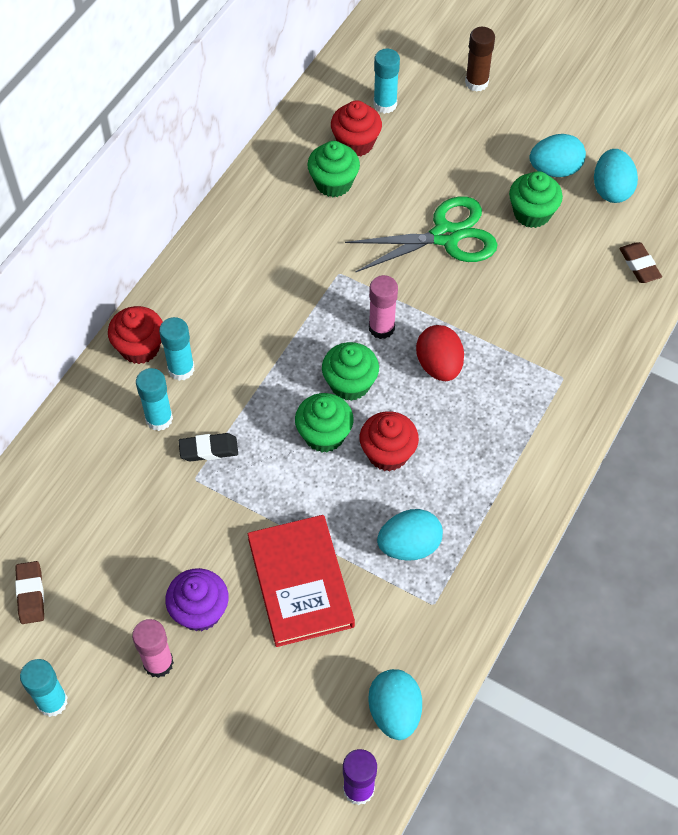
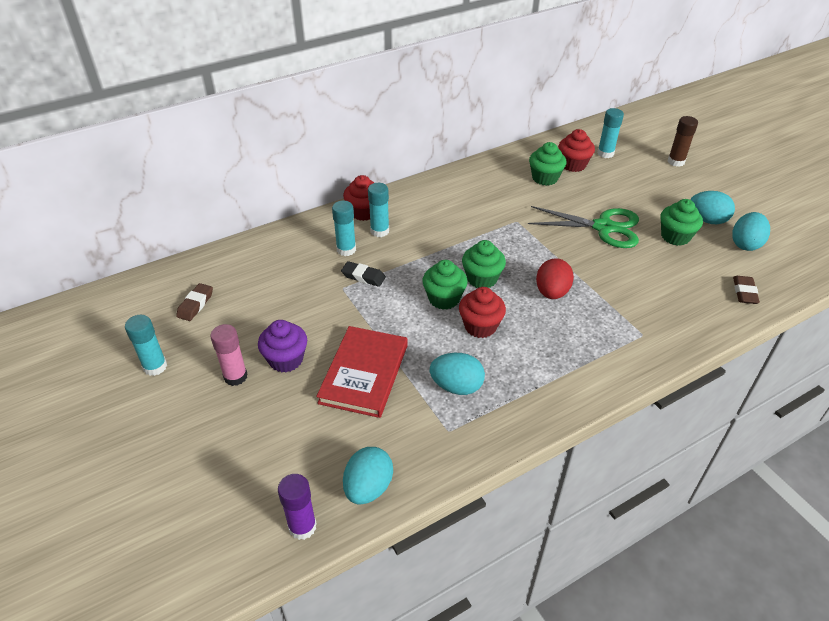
camera: 30 degrees right, 15 degrees down
pink glue stick [369,275,398,339] -> none

